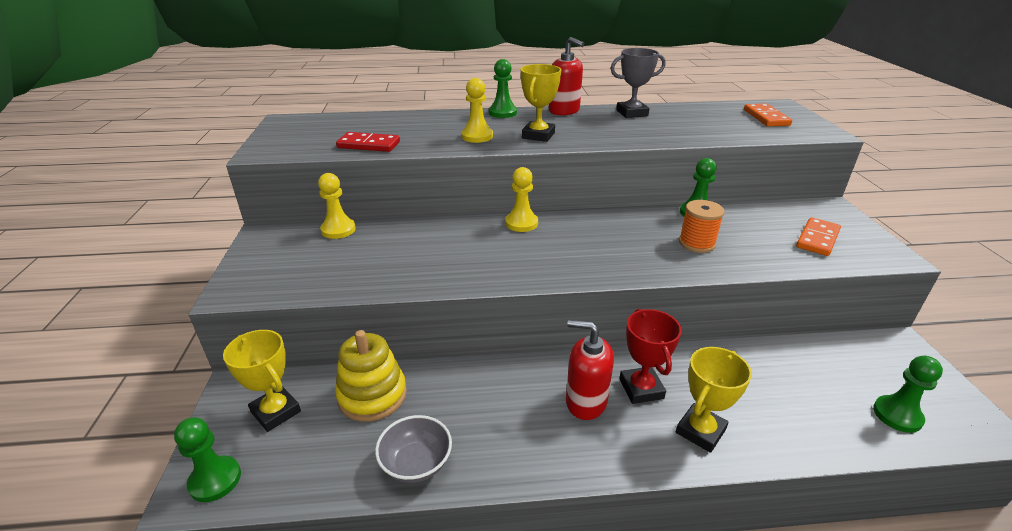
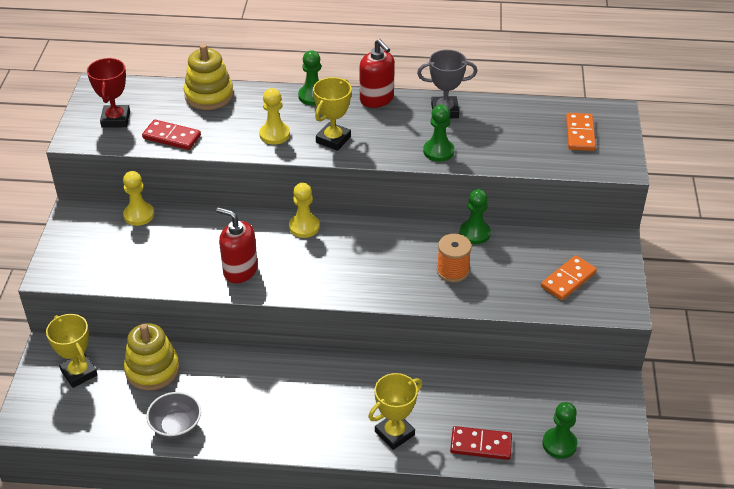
camera: 10 degrees right, 10 degrees up
green pawn [174,417,241,502] -> green pawn moved to [423,105,454,162]
red soap dispenser [566,320,614,420] -> red soap dispenser moved to [216,207,258,283]
red trophy [619,309,682,404] -> red trophy moved to [87,58,130,128]
none -> yellow stacking toy [184,44,234,110]
none -> red domino [450,426,512,460]

